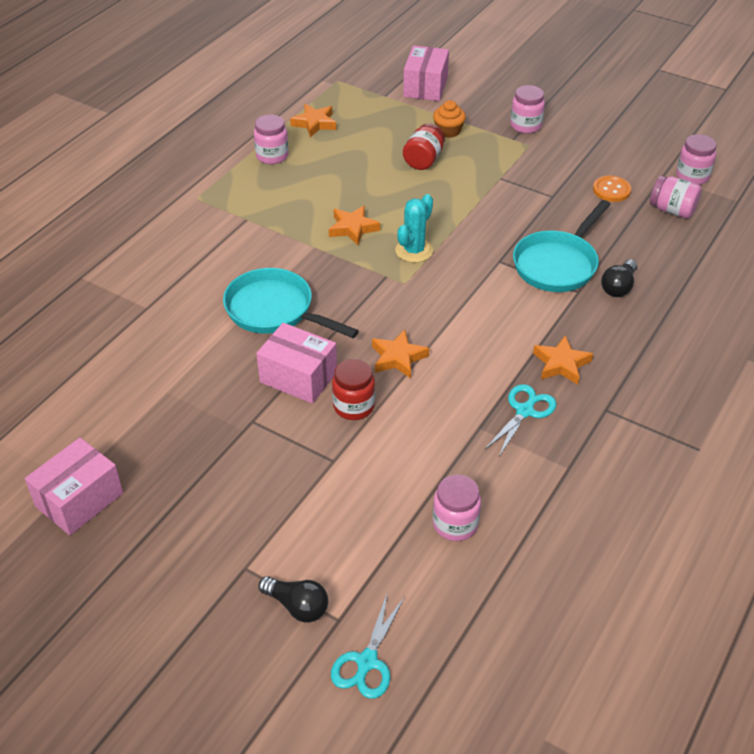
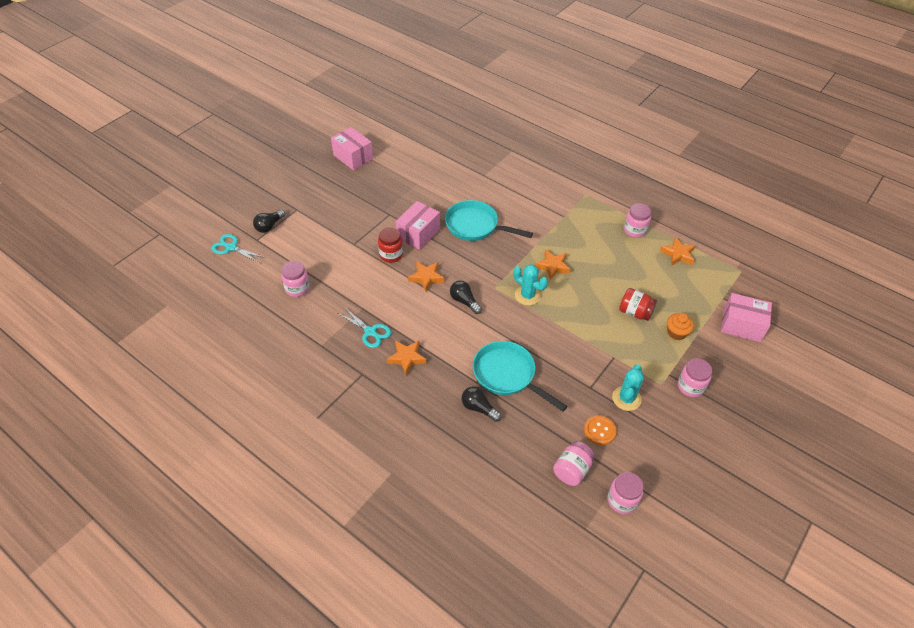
camera: 95 degrees right, 5 degrees up
turquoise pan [223,268,359,338] -> turquoise pan turned 105 degrees counterclockwise [445,200,533,241]
none -> black light bulb [450,280,482,314]
none -> turquoise cactus [612,365,644,411]

